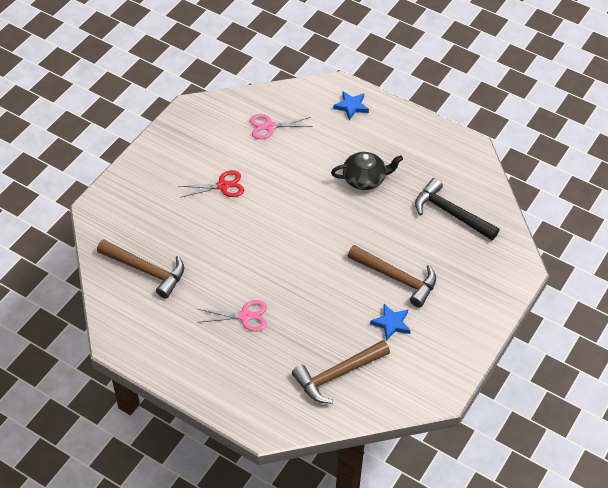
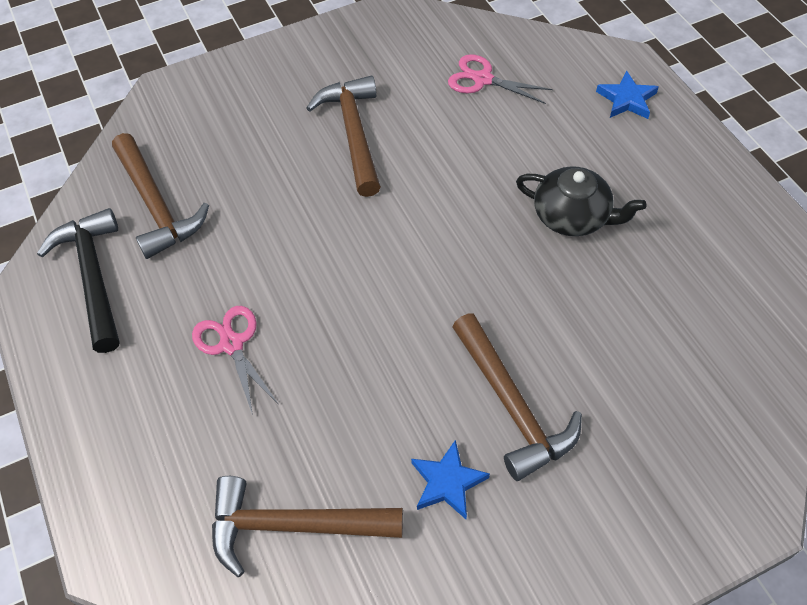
camera: 35 degrees right, 5 degrees up
red scissors [179,170,244,198] -> brown hammer [306,76,381,197]
pink scissors [197,300,267,332] -> pink scissors turned 150 degrees counterclockwise [192,306,278,415]
black hammer [415,178,499,240] -> black hammer moved to [37,208,119,353]

